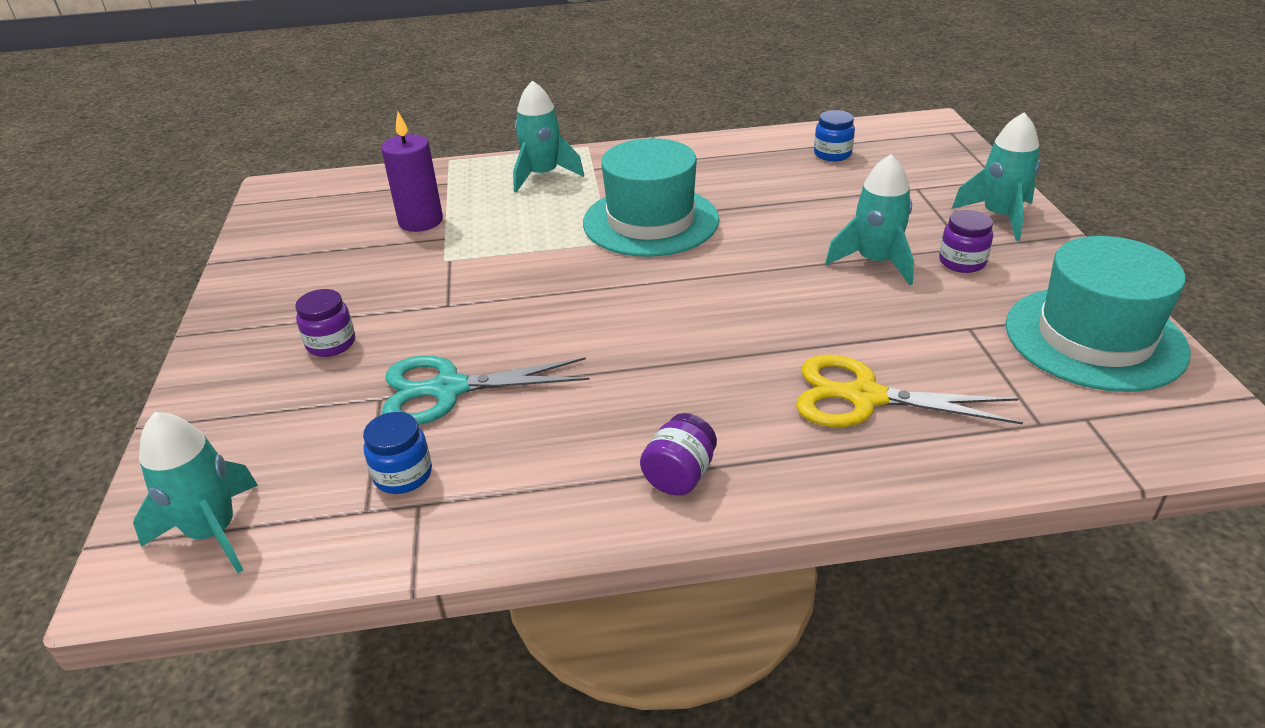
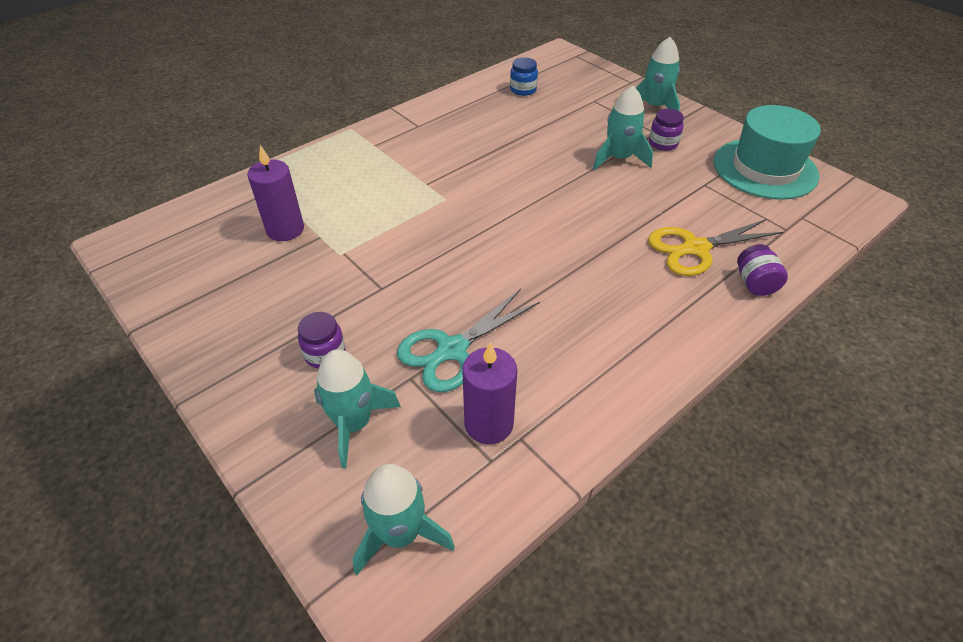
camera: 35 degrees left, 10 degrees up
blue jar [363,412,432,494] -> purple candle [462,342,517,444]
turquoise rocket [513,80,584,193] -> turquoise rocket moved to [314,349,401,468]
turquoise hat [583,138,719,257] -> none
purple jar [640,413,717,496] -> purple jar moved to [737,244,788,296]

